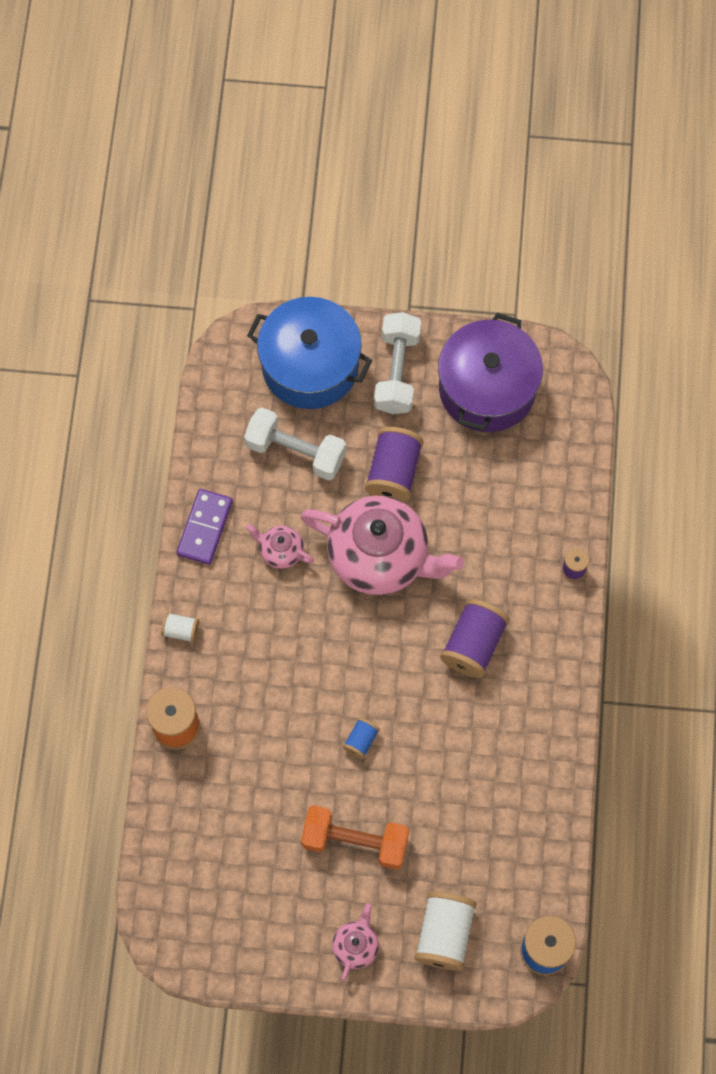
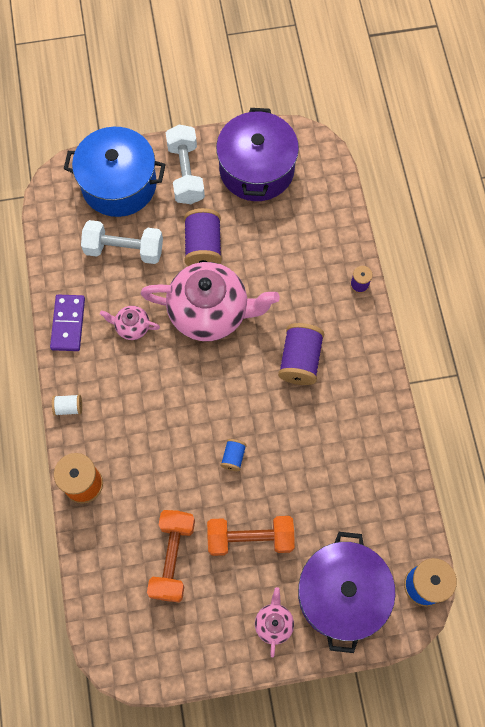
camera: 15 degrees left, 0 degrees up
white spool [414,891,477,971] -> purple pot [298,532,395,653]
none -> orange dumbbell [147,510,195,602]

